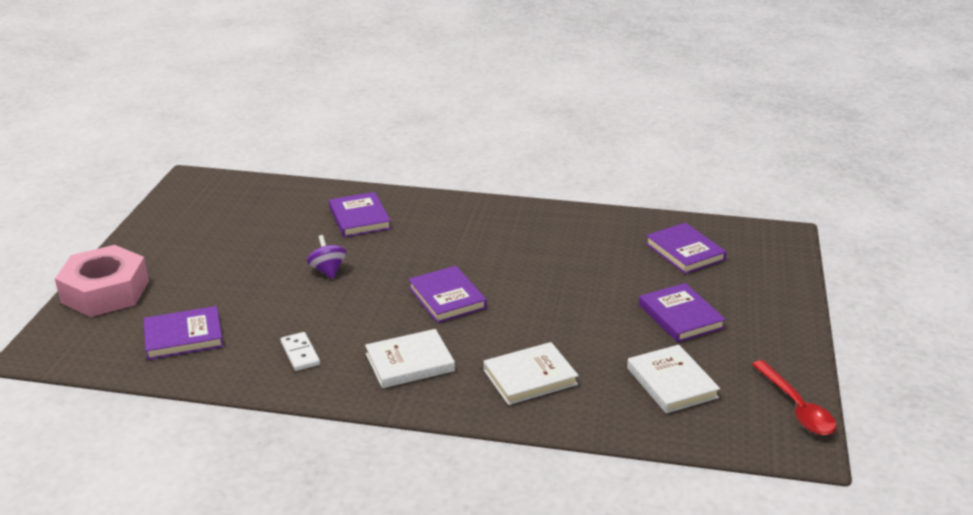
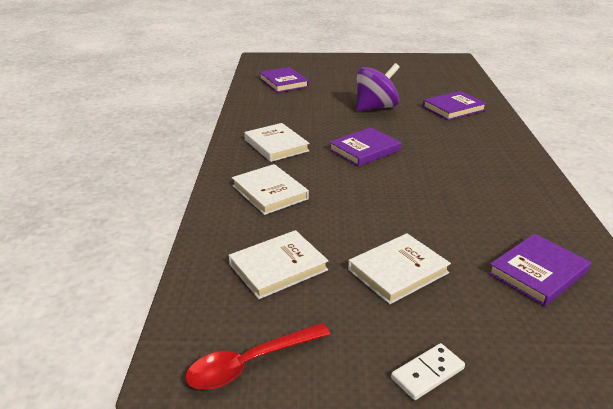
camera: 80 degrees right, 0 degrees up
pink nut [55,245,149,317] -> none
white domino [281,332,320,371] -> white domino moved to [391,343,465,400]
purple spinning top [307,235,346,279] -> purple spinning top [356,63,400,111], size x1.75
purple book [639,283,726,343] -> white book [348,233,451,304]

